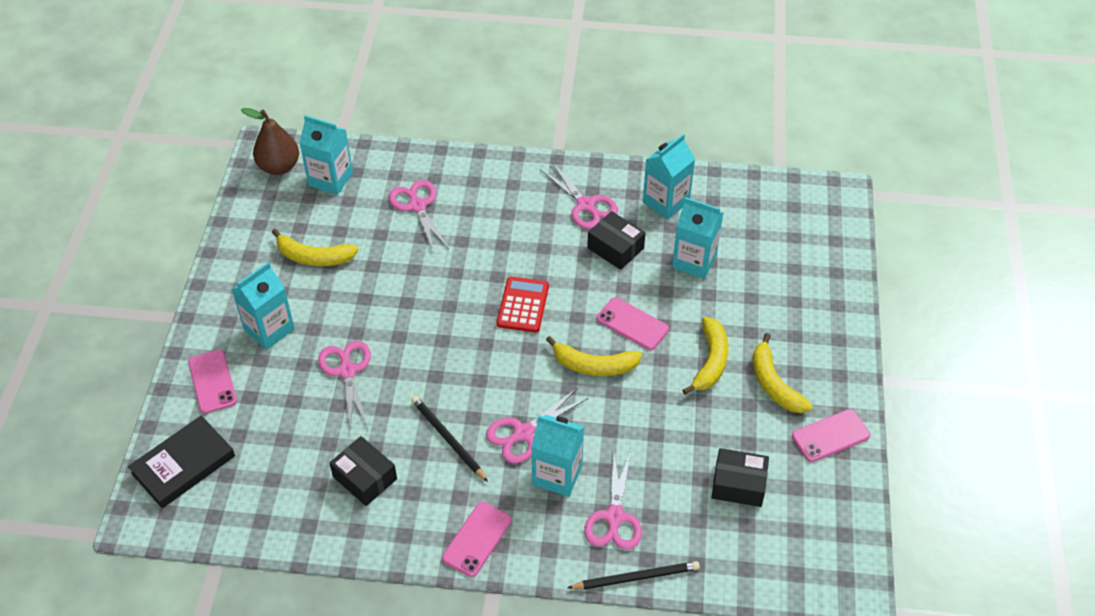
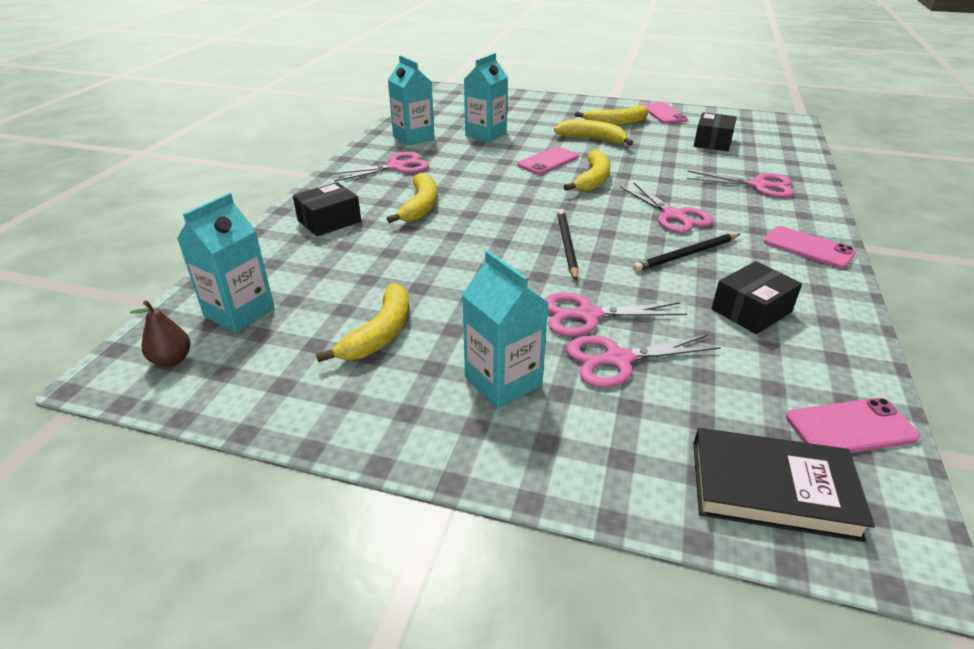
camera: 80 degrees left, 15 degrees down
black book [128,416,235,508] -> black book turned 45 degrees counterclockwise [693,428,875,542]
pink phone [188,350,237,414] -> pink phone moved to [786,398,921,453]
brown pear [241,108,299,175] -> brown pear [130,300,190,367], size x0.59
pink scissors [389,180,448,253] -> pink scissors moved to [566,335,721,388]
red calculator [497,277,549,332] -> none
turquoise carton [531,415,584,497] -> none
black pencil [567,561,700,590] -> black pencil moved to [557,209,579,280]
black box [587,211,645,270] -> black box moved to [293,182,361,237]
none -> yellow banana [387,173,437,223]

